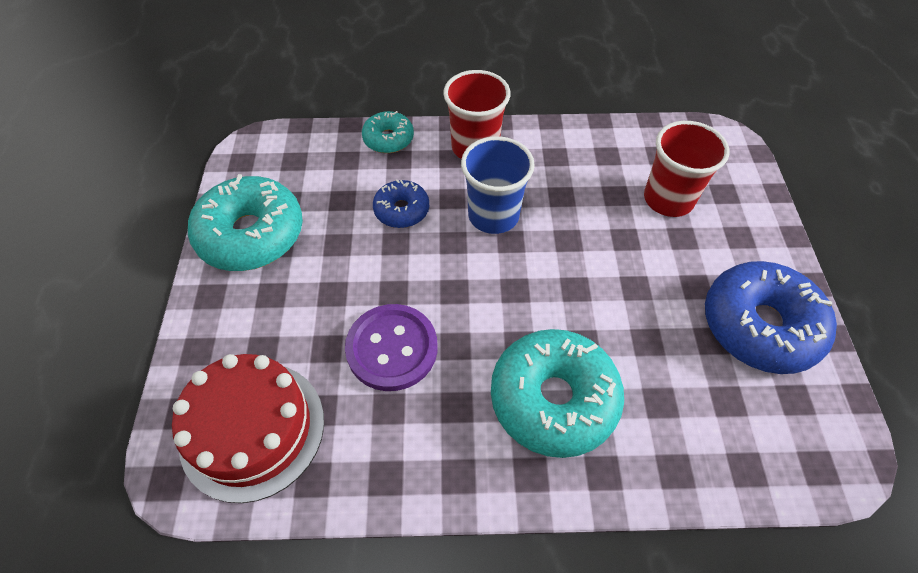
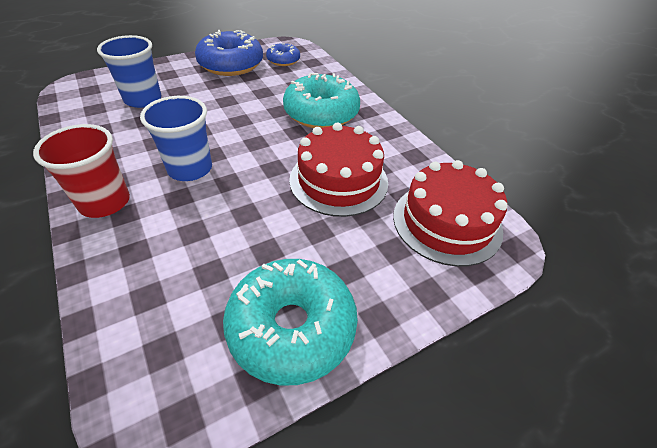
camera: 120 degrees left, 10 degrees down
purple button [345,304,438,391] -> red cake [289,122,388,217]
turquoise donut [362,111,414,153] -> none
blue donut [373,180,429,228] -> blue donut moved to [266,43,300,66]
red cup [644,121,729,217] -> blue cup [97,35,161,108]

